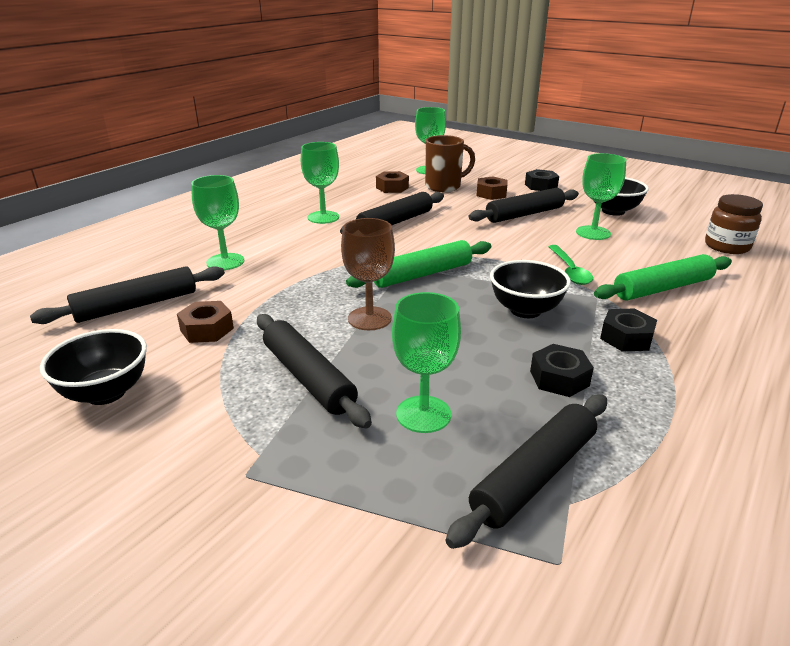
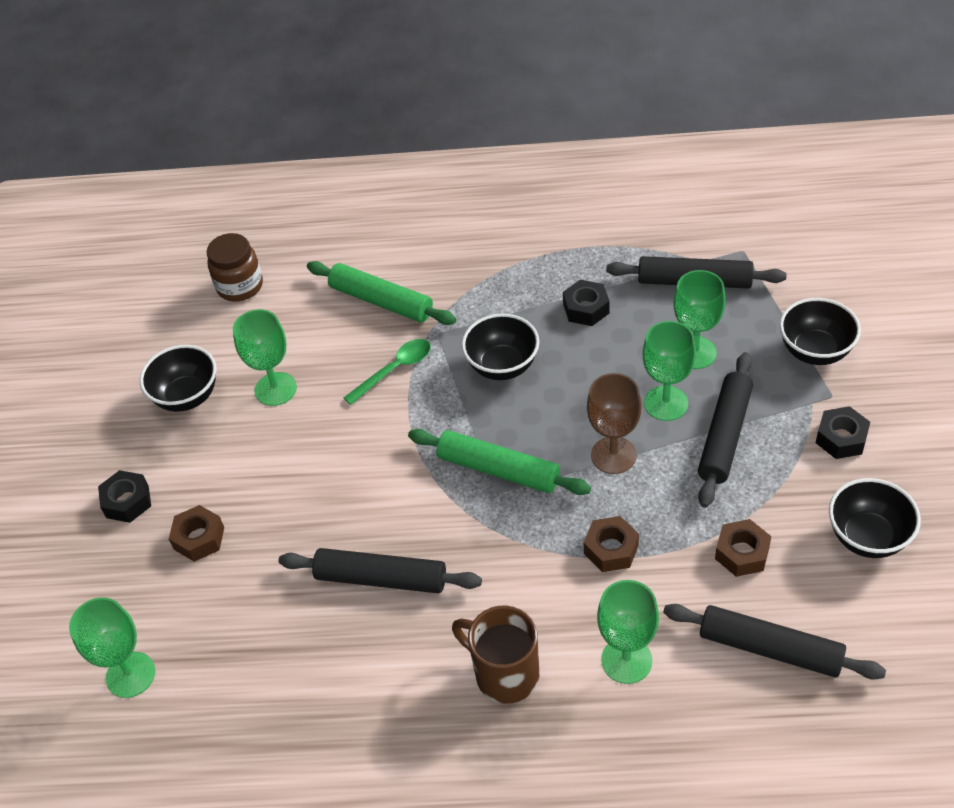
camera: 120 degrees left, 20 degrees up
green goblet [301,142,339,224] -> green goblet moved to [642,321,696,421]
brown nut [376,171,409,193] -> brown nut moved to [584,516,639,572]
brown mug [425,135,475,192] -> brown mug moved to [452,606,539,704]
black rolling pin [469,188,579,223] -> none
black nut [600,309,657,351] -> black nut moved to [816,406,870,459]
none -> black bowl [779,298,861,365]

